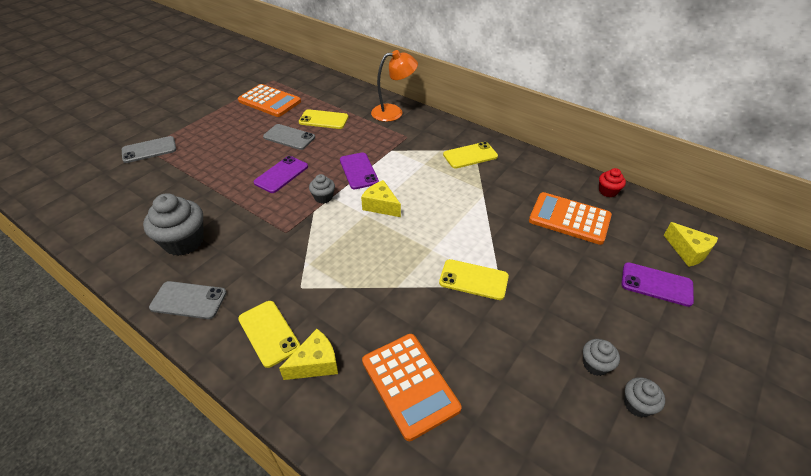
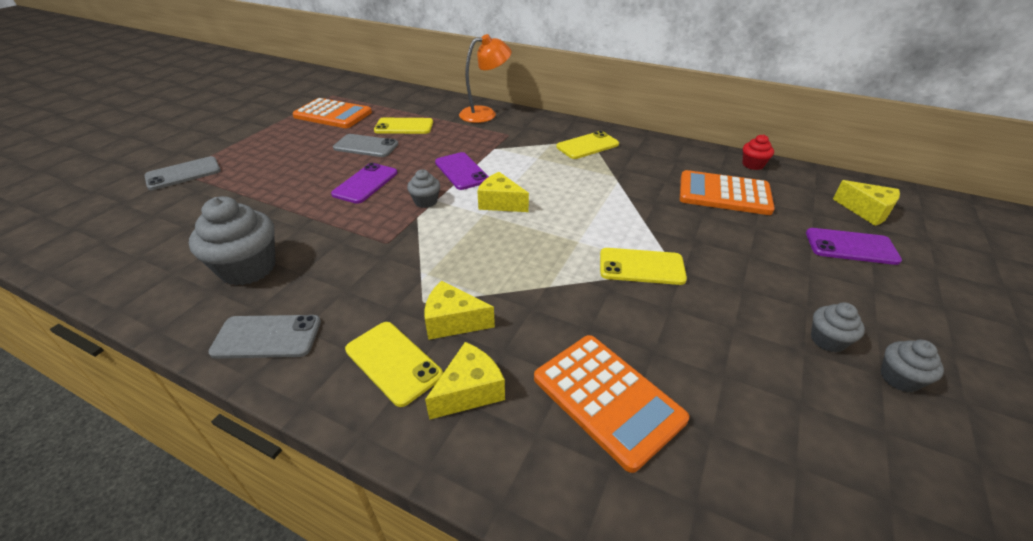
camera: 10 degrees left, 5 degrees down
none -> yellow cheese [424,281,495,340]

